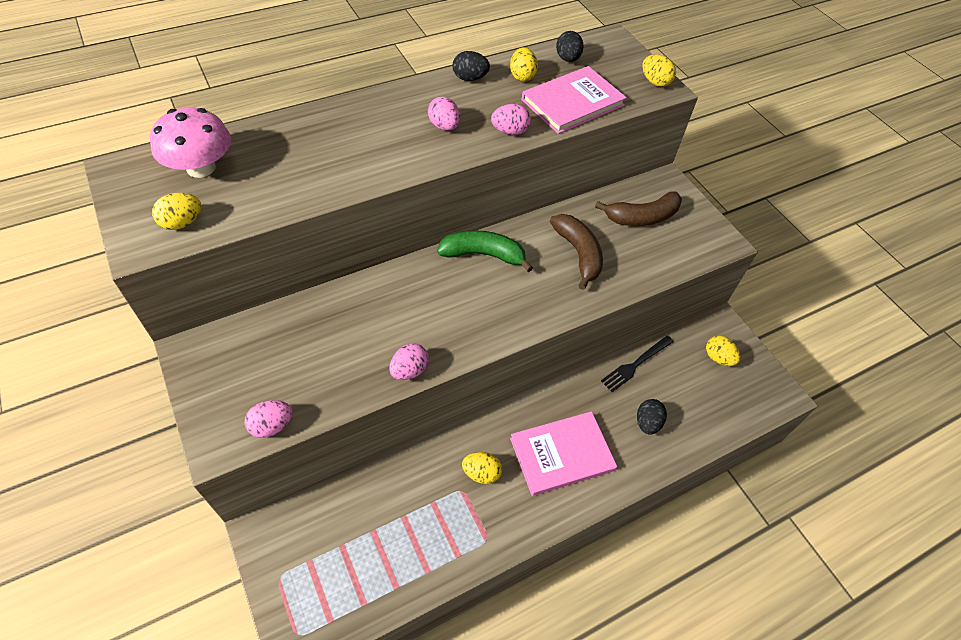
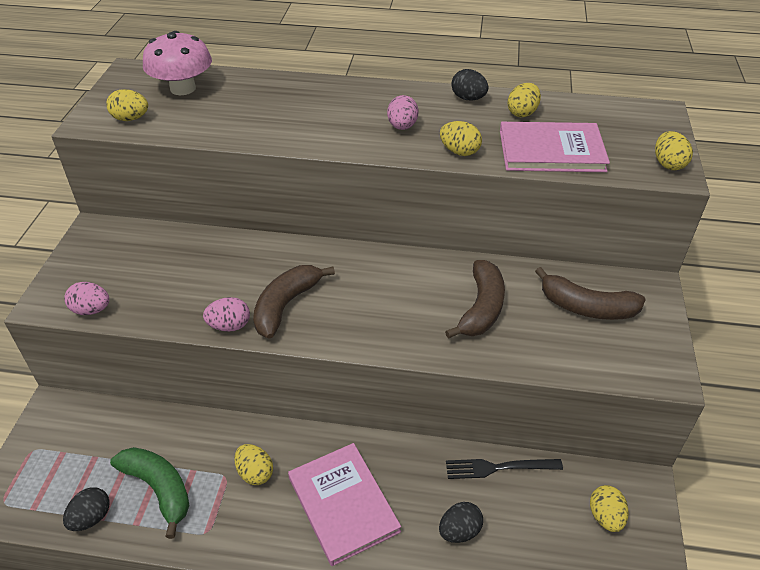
camera: 40 degrees right, 10 degrees down
green banana [437,230,533,272] -> green banana moved to [110,447,189,539]
pink egg [491,104,531,135] -> yellow egg [440,121,482,156]
pink book [510,411,617,496] -> pink book turned 45 degrees clockwise [288,443,401,566]
black egg [556,31,584,62] -> black egg moved to [63,487,110,531]
none -> brown banana [253,265,335,339]

